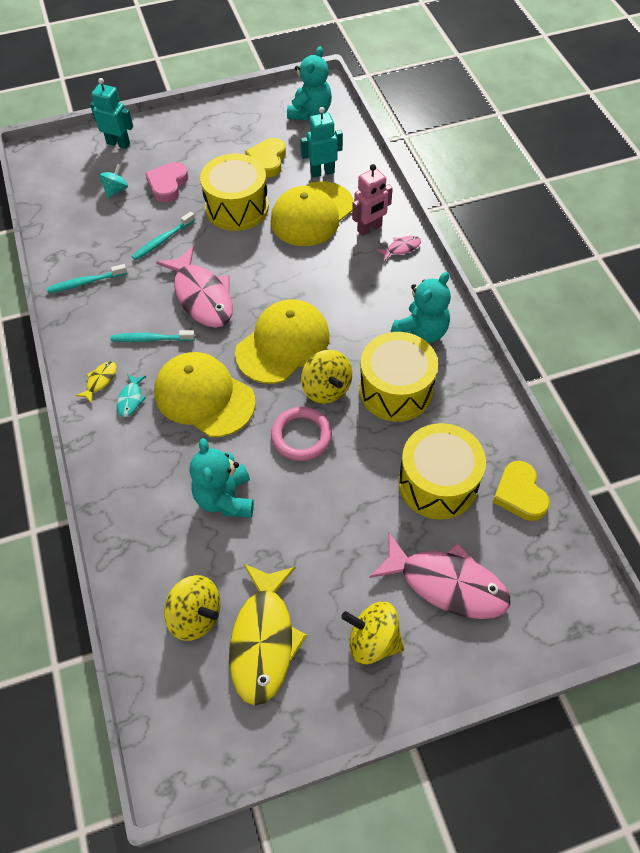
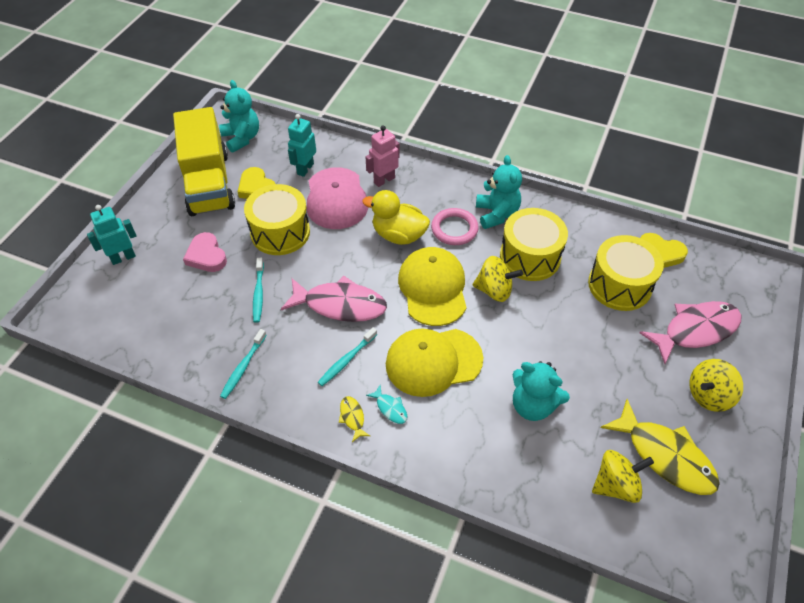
camera: 50 degrees left, 5 degrees down
turquoise spinning top [99,164,128,198] -> none
yellow cap [271,181,354,246] -> pink cap [306,167,368,229]
pink ring [271,407,332,461] -> pink ring moved to [431,208,479,245]
pink robot [352,164,393,236] -> pink robot turned 135 degrees counterclockwise [366,125,400,187]
pink fish [377,236,421,261] -> none
none -> yellow truck [173,107,235,216]
none -> yellow duck [362,190,430,245]

